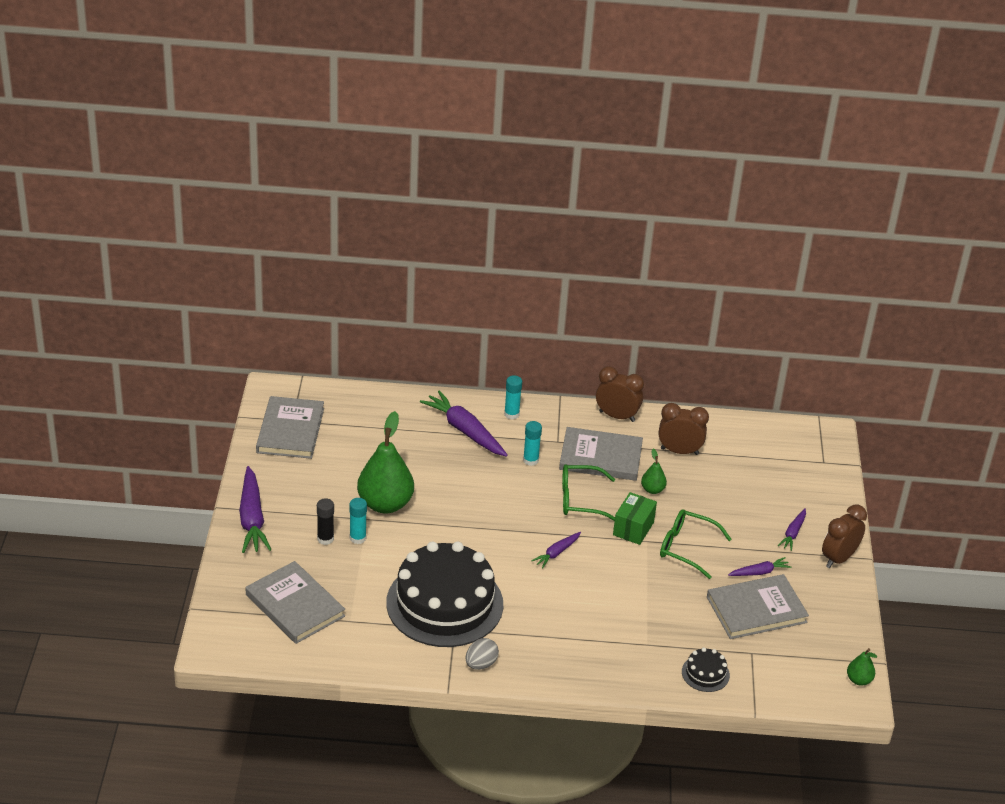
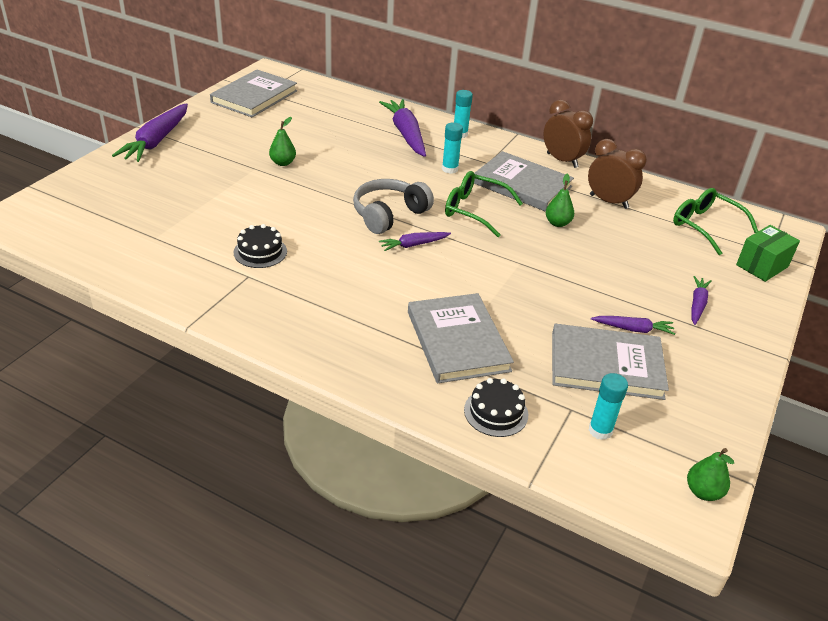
camera: 25 degrees right, 0 degrees up
grey book [245,561,345,644] -> grey book moved to [408,293,514,383]
black glue stick [317,498,334,545] -> none
turquoise glue stick [349,498,367,544] -> turquoise glue stick moved to [589,373,628,440]
green pear [357,411,414,513] -> green pear [269,117,296,166], size x0.46
black cake [386,542,503,647] -> black cake [234,224,287,268], size x0.40
grey egg [466,638,499,670] -> none
green box [613,492,657,545] -> green box moved to [736,225,800,282]
green glasses [660,509,732,579] -> green glasses moved to [673,188,758,255]
purple carrot [778,508,806,551] -> purple carrot turned 150 degrees clockwise [691,276,712,325]
brown clock [822,504,867,568] -> none
none -> grey headphones [353,179,434,234]

